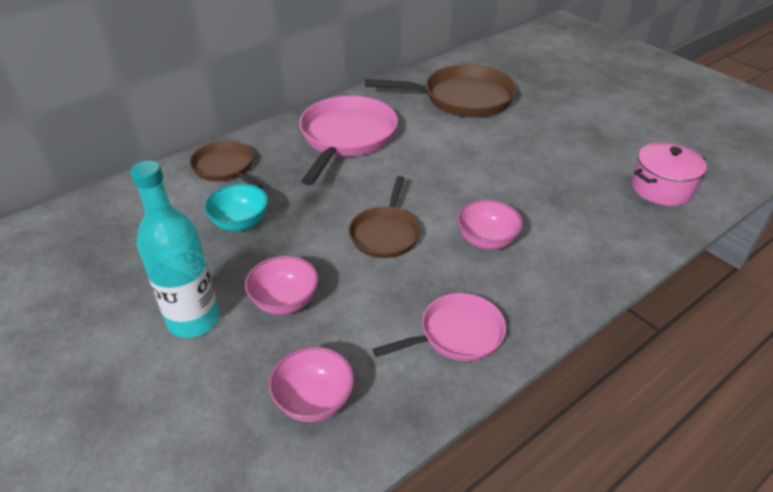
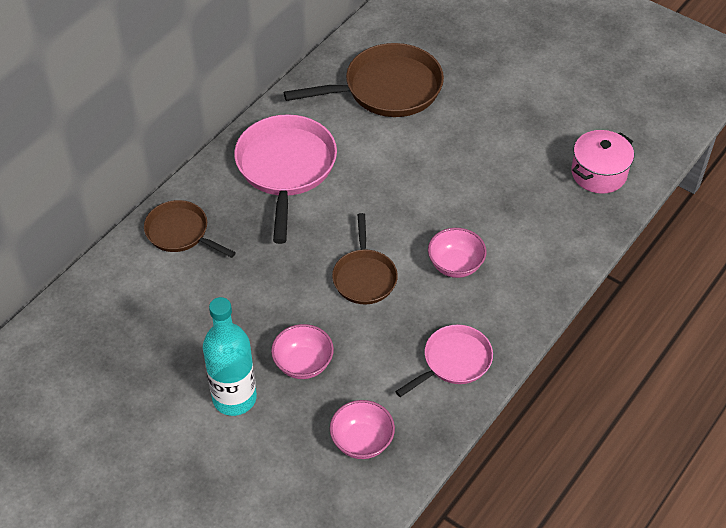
camera: 15 degrees left, 10 degrees up
turquoise bowl [204,183,268,231] -> none

